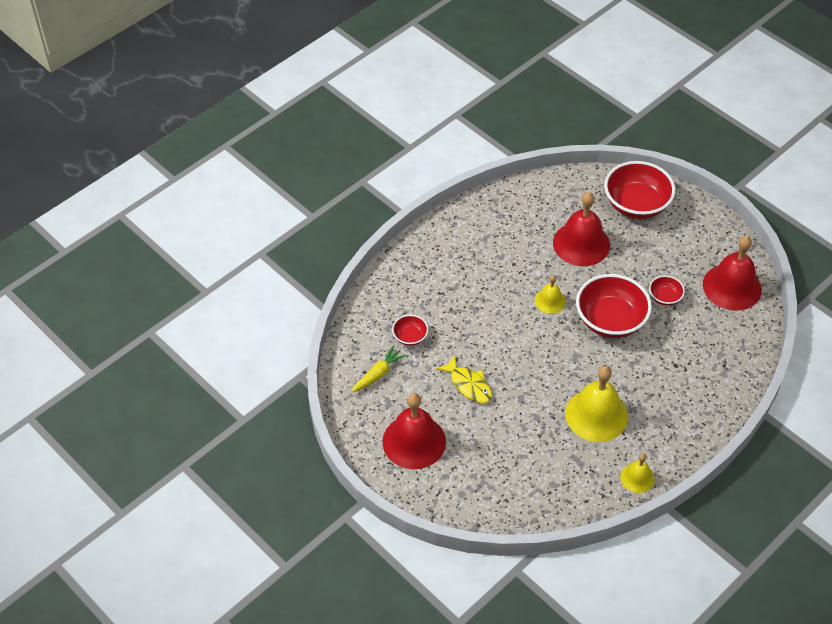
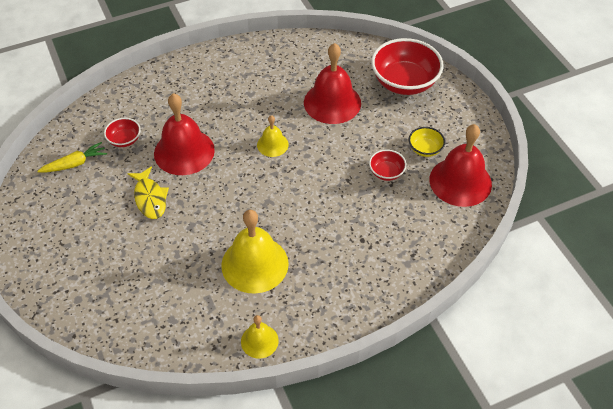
camera: 20 degrees right, 0 degrees up
red bell [383,393,446,469] -> red bell moved to [154,93,215,175]
red bowl [576,274,652,338] -> none
none -> yellow bowl [409,127,445,157]

